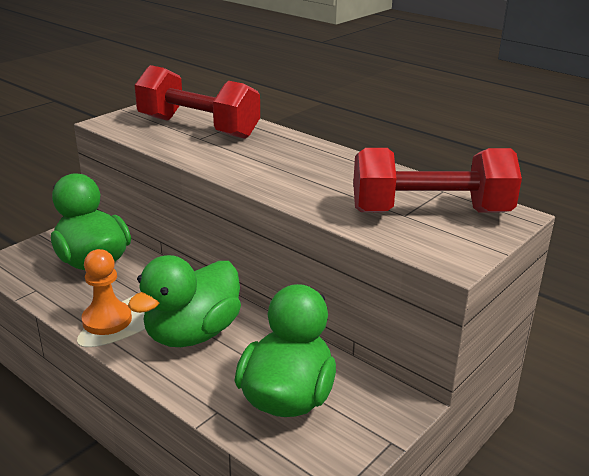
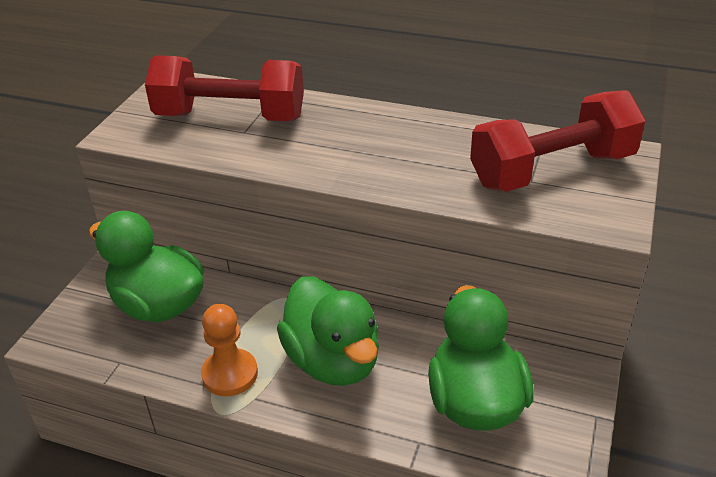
camera: 20 degrees left, 10 degrees up
green duck [128,255,241,347] -> green duck turned 45 degrees counterclockwise [277,276,379,386]

